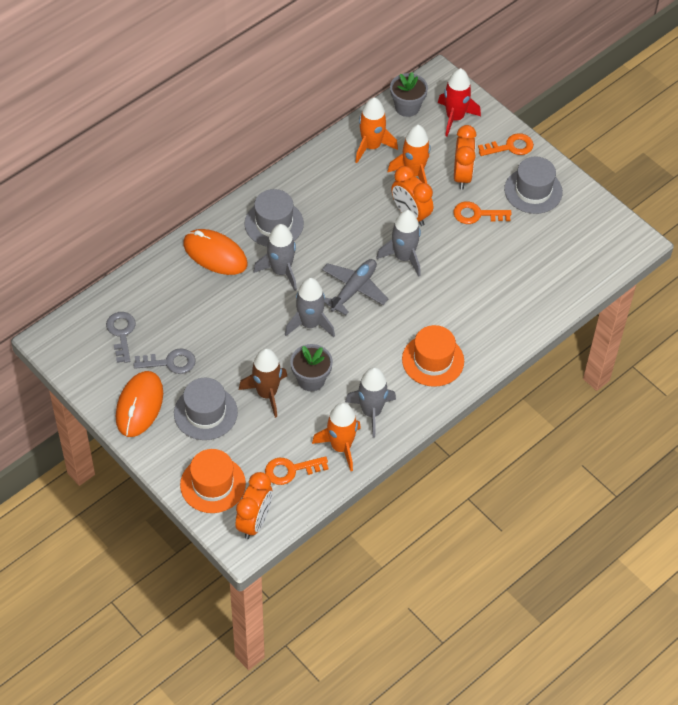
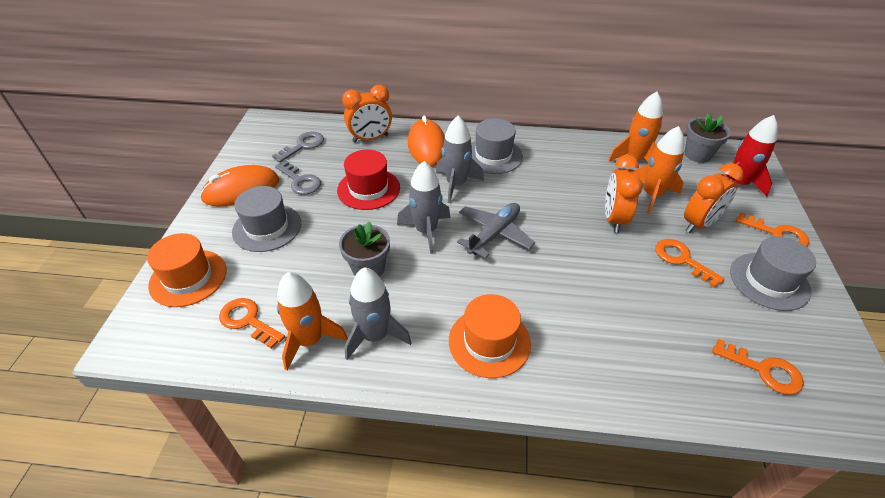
camera: 50 degrees right, 10 degrees down
orange clock [236,472,273,539] -> orange clock moved to [342,85,392,143]
brown rocket [239,348,287,418] -> none
grey plane [322,259,388,315] -> grey plane turned 45 degrees counterclockwise [457,203,535,258]
grey rocket [376,210,421,277] -> none
none -> red hat [337,150,400,210]
none -> orange key [712,339,804,395]

